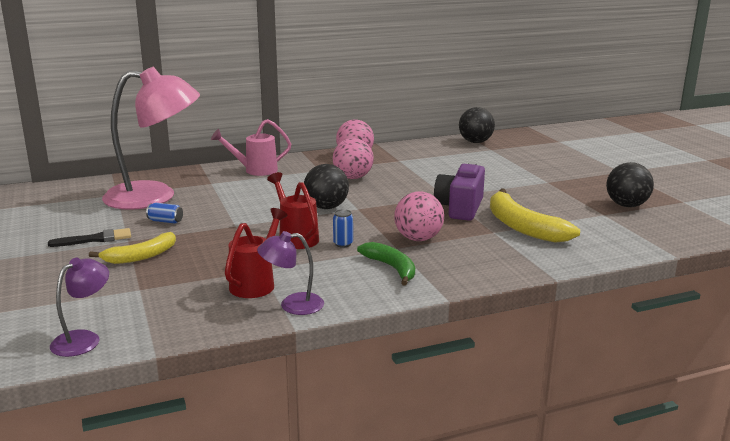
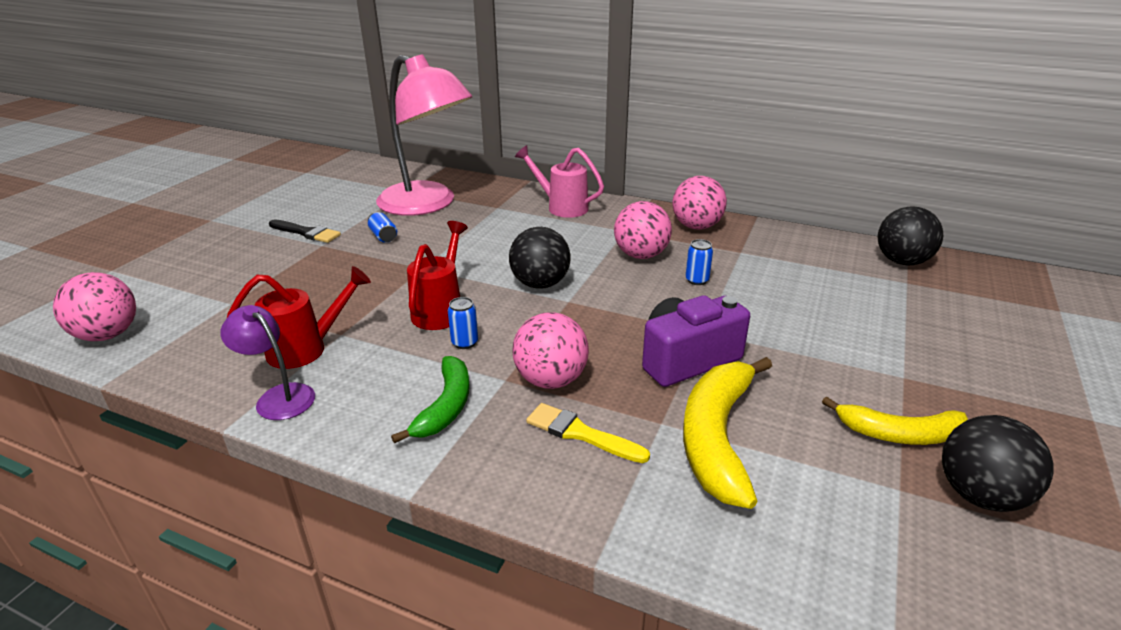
camera: 45 degrees right, 10 degrees up
purple lamp [50,258,109,357] -> pink ball [53,272,136,341]
yellow banana [89,232,176,264] -> yellow banana moved to [822,396,968,445]
none -> yellow brush [526,403,650,463]
none -> blue can [685,239,713,285]

